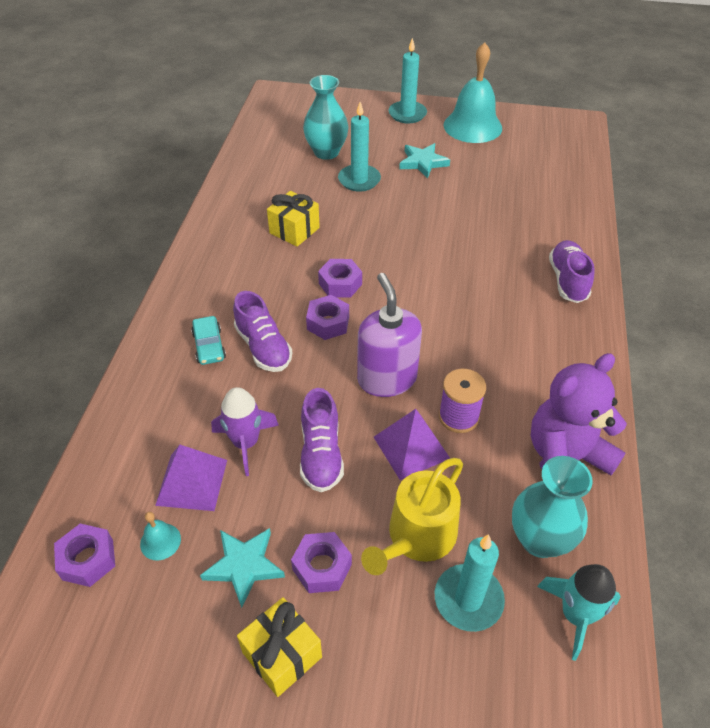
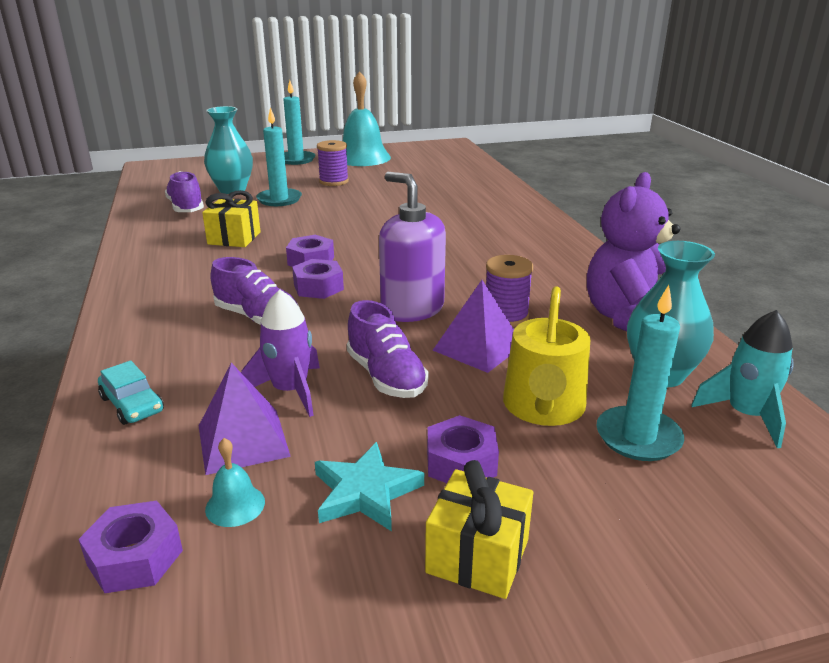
camera: 25 degrees left, 20 degrees down
turquoise car [191,316,226,365] -> turquoise car moved to [98,360,164,425]
turquoise star [399,143,450,179] -> purple spool [317,140,349,186]
purple shoe [549,240,595,303] -> purple shoe moved to [165,171,204,212]

